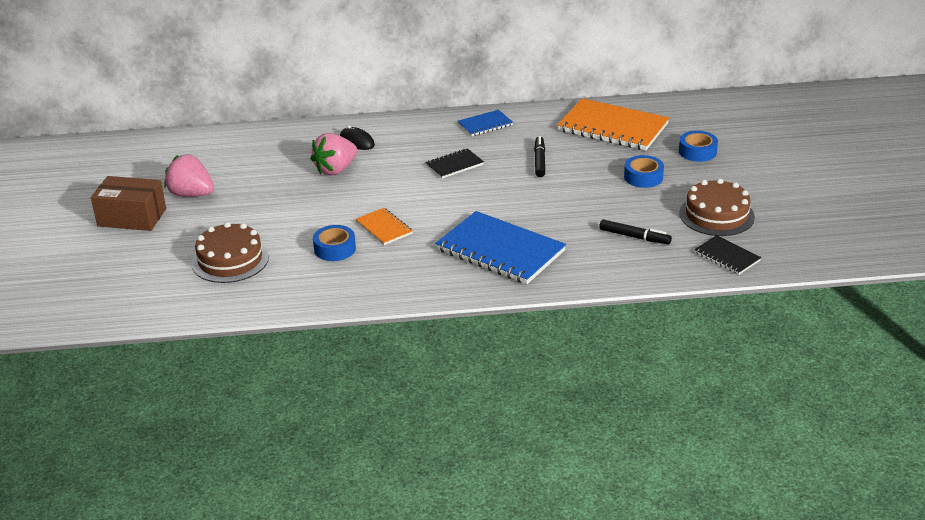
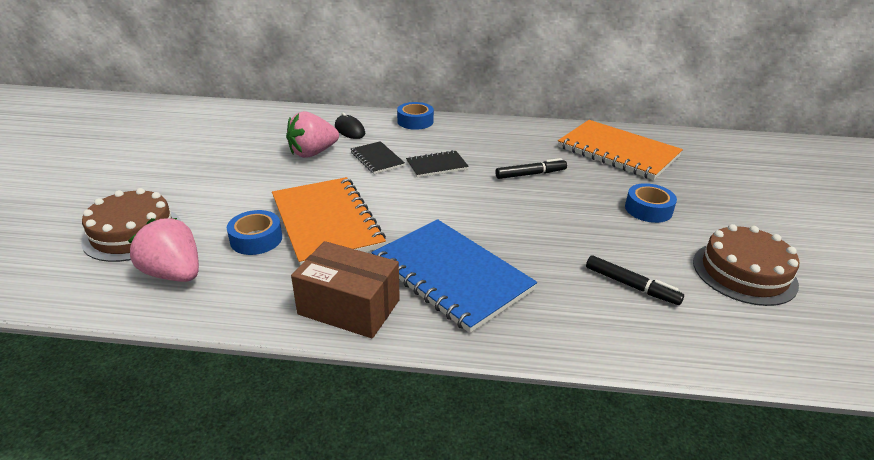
camera: 10 degrees right, 0 degrees up
brown box [91,176,166,231] -> brown box moved to [291,241,400,339]
pink strawberry [164,154,214,197] -> pink strawberry moved to [128,218,199,282]
orange notebook [355,208,413,245] -> orange notebook [272,177,386,265], size x2.00
blue notebook [458,110,513,136] -> none
black marker [534,136,545,177] -> black marker turned 60 degrees clockwise [495,158,567,179]
blue tape [679,131,718,162] -> blue tape moved to [397,102,434,130]
black notebook [694,235,761,275] -> black notebook moved to [351,141,405,174]

